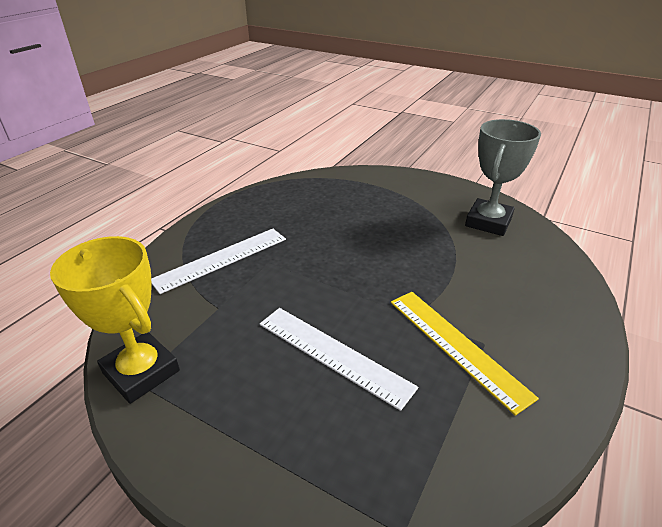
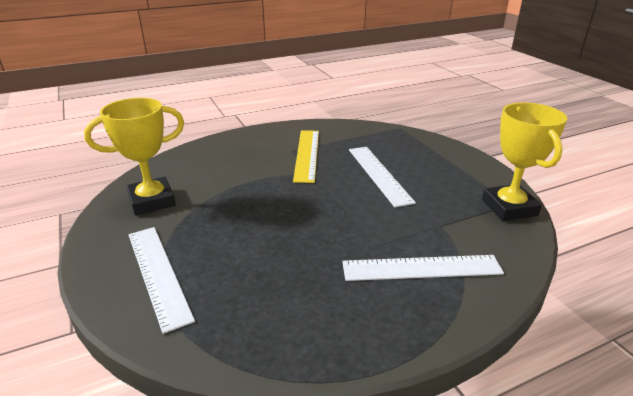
camera: 145 degrees left, 5 degrees down
grey trophy [465,119,541,236] -> yellow trophy [84,98,184,215]
none -> white ruler [128,227,195,334]

